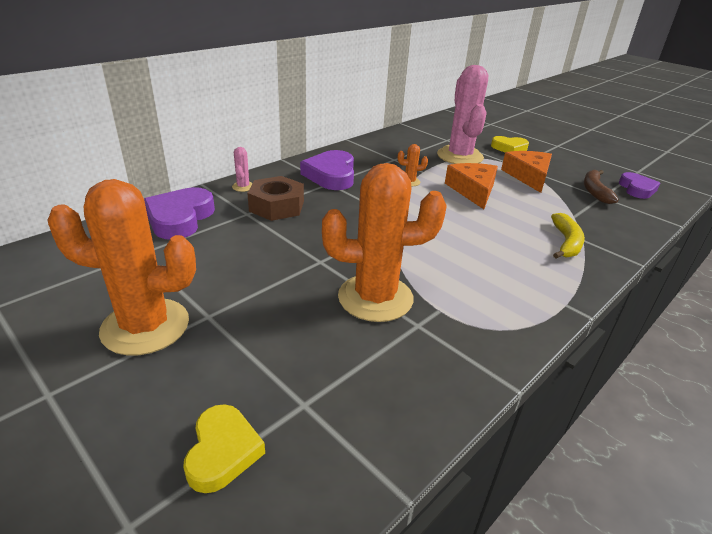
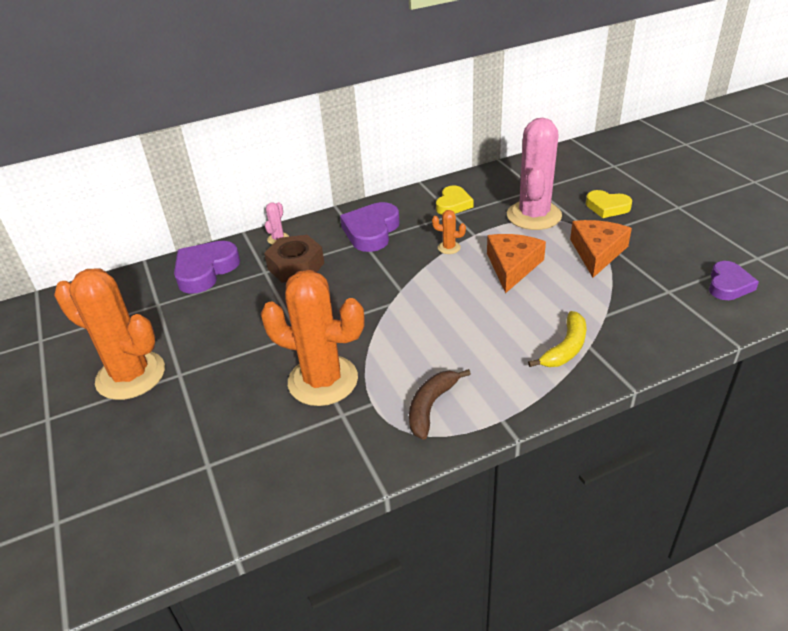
camera: 25 degrees right, 5 degrees up
yellow heart [183,404,265,493] -> yellow heart moved to [436,186,473,215]
brown banana [584,170,619,204] -> brown banana moved to [409,369,471,440]

